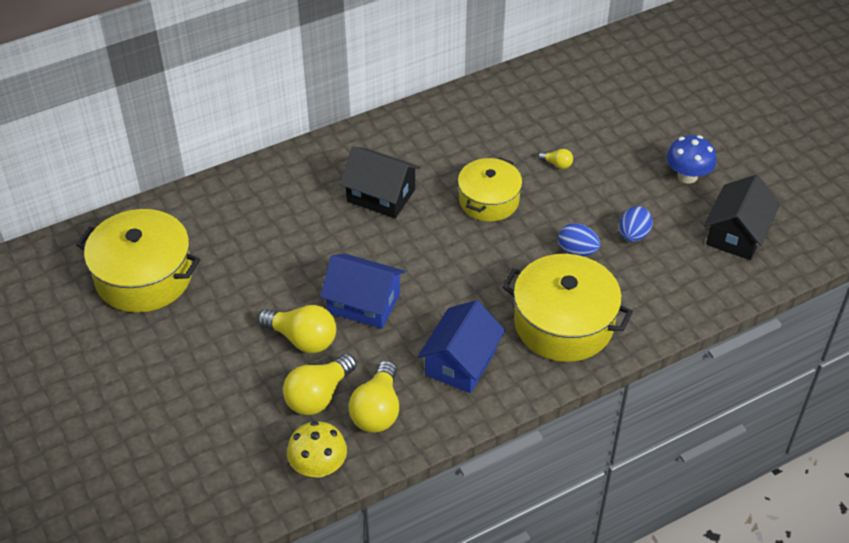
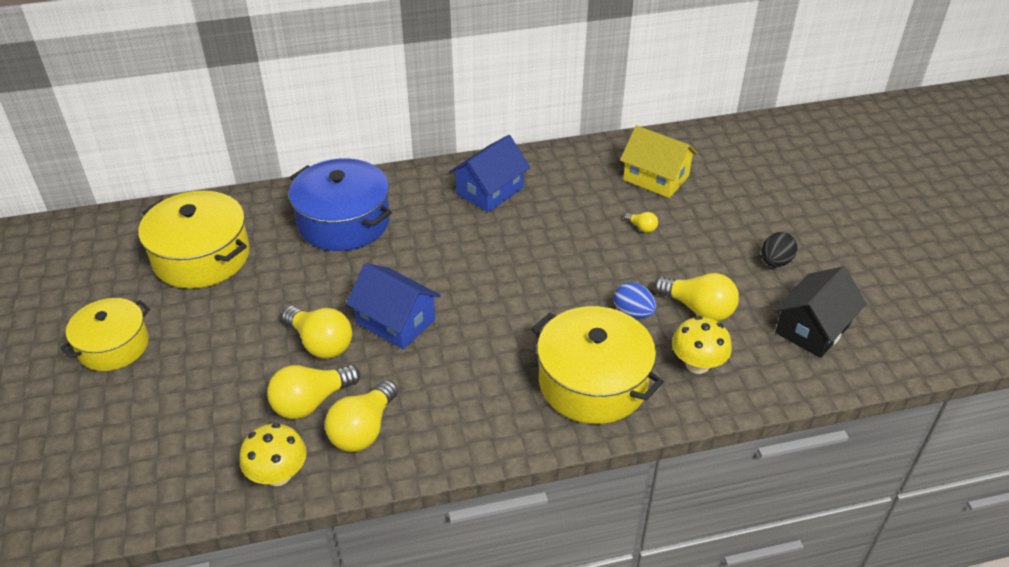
camera: 15 degrees right, 5 degrees down
black house [340,146,421,218] -> none
blue house [418,300,505,393] -> blue house moved to [449,135,530,212]
yellow pot [458,157,522,221] -> yellow pot moved to [60,298,150,371]
blue egg [619,206,653,242] -> yellow light bulb [654,273,739,321]
blue mushroom [666,135,716,184] -> black egg [762,232,797,267]
none -> blue pot [289,158,392,251]
none -> yellow house [620,125,698,198]
none -> yellow mushroom [672,316,732,374]

